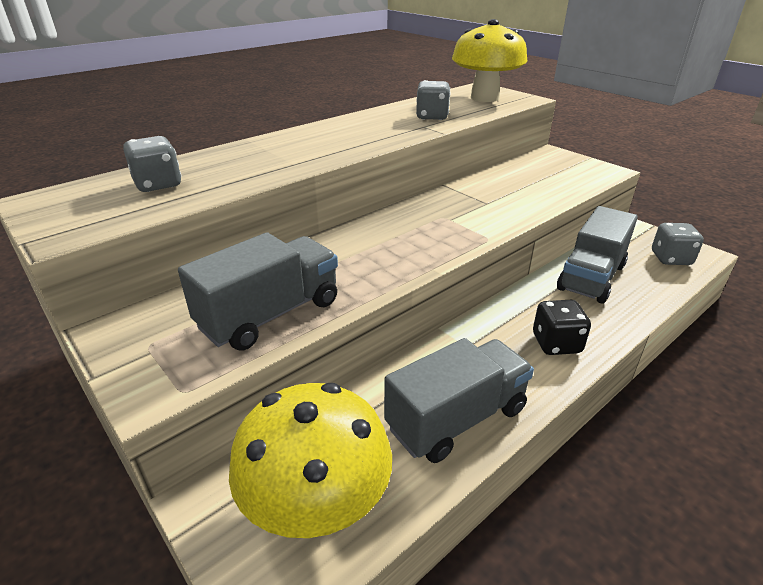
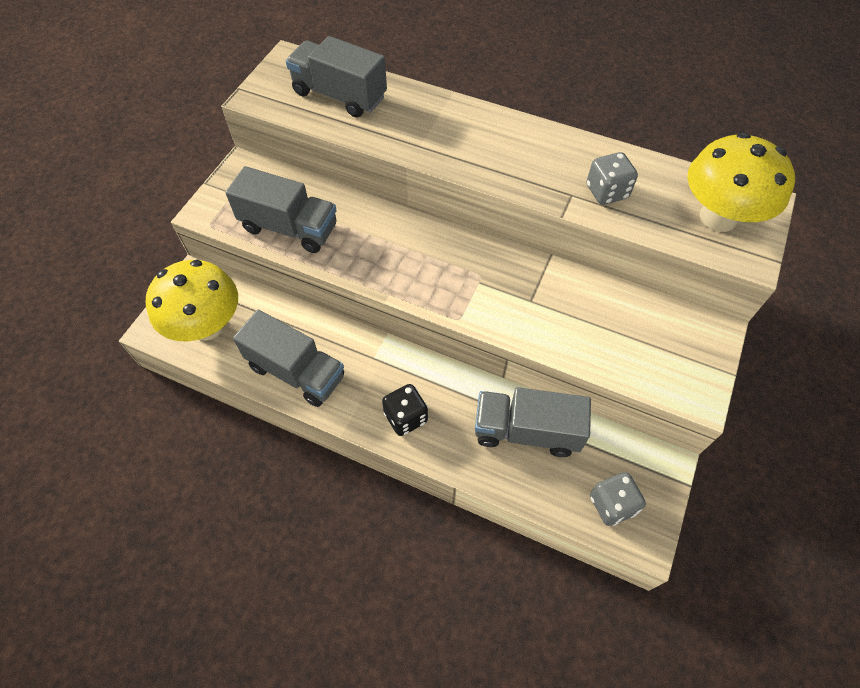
camera: 65 degrees right, 25 degrees up
grey dice [123,136,182,192] -> grey truck [286,36,387,118]

